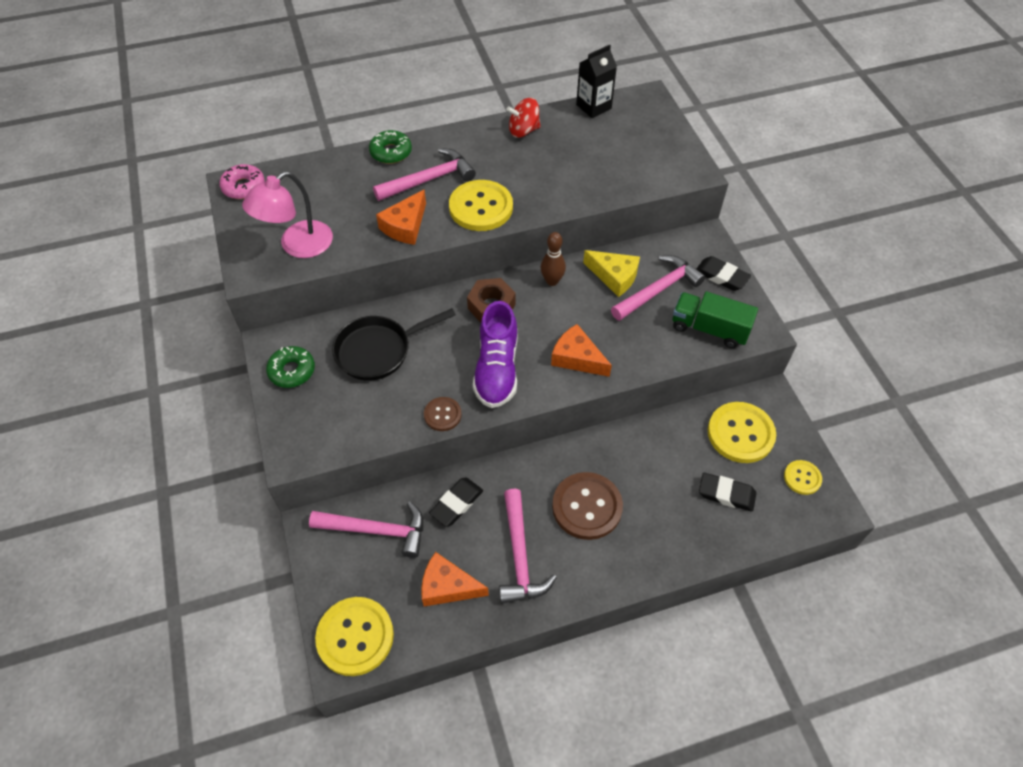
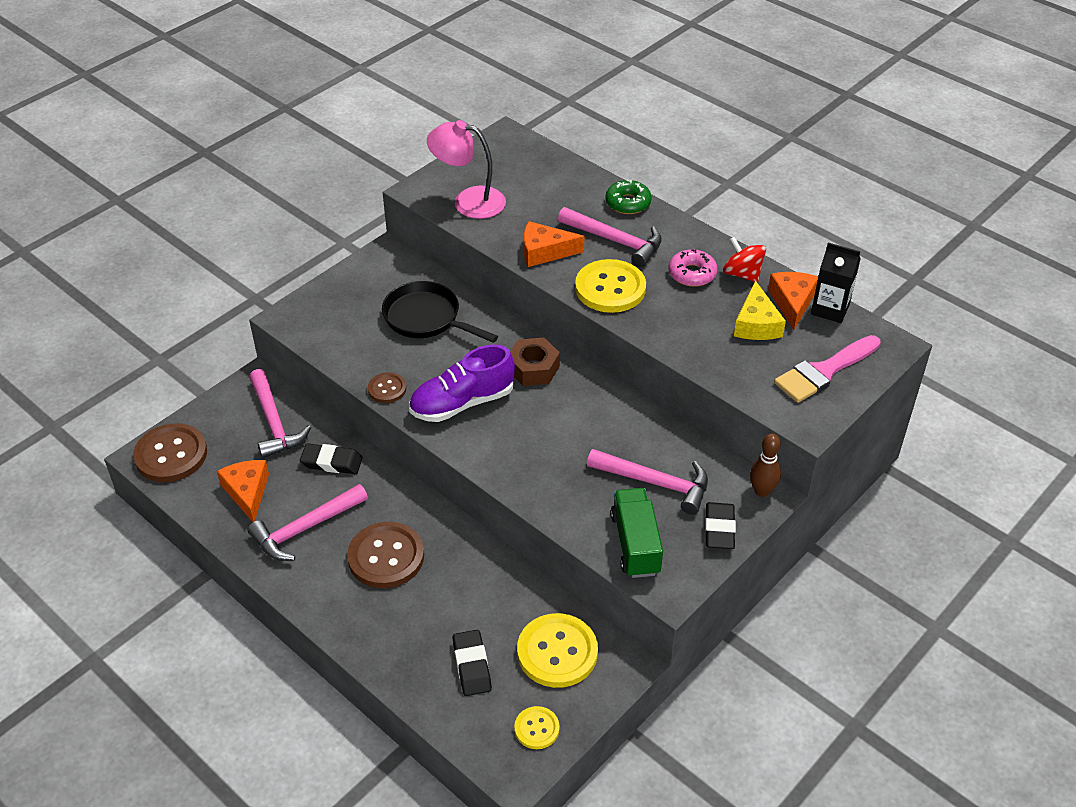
camera: 60 degrees right, 10 degrees down
pink donut [219,164,265,199] -> pink donut moved to [668,249,718,287]
green donut [266,346,315,388] -> none
yellow button [315,597,394,676] -> brown button [133,423,207,482]
brown bowling pin [541,232,566,286] -> brown bowling pin moved to [750,433,781,497]
orange cheese [551,324,612,377] -> orange cheese moved to [768,272,818,330]
yellow cheese [583,250,640,297] -> yellow cheese moved to [734,281,786,340]
none -> pink brush [774,335,881,403]

